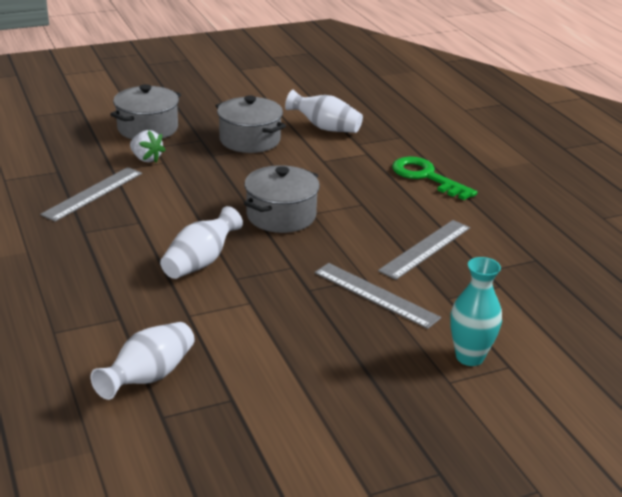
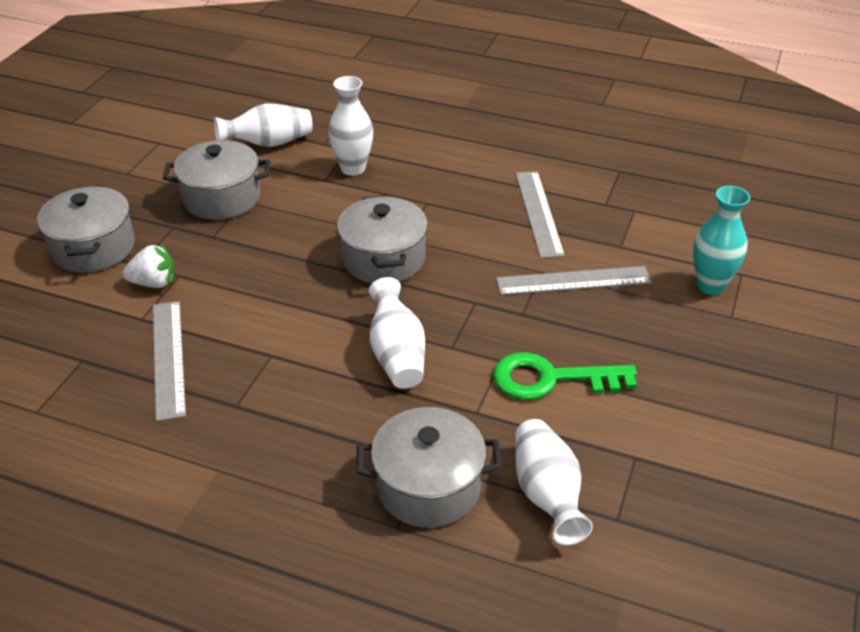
camera: 45 degrees left, 10 degrees up
green key [392,156,477,200] -> green key moved to [493,352,637,400]
none -> white vase [328,76,373,176]
none -> grey pot [357,407,502,528]

